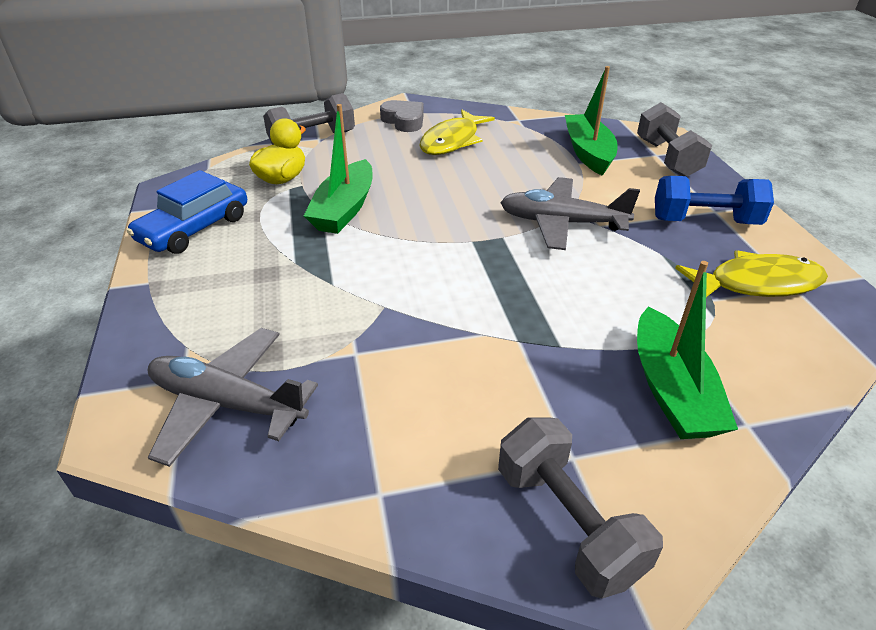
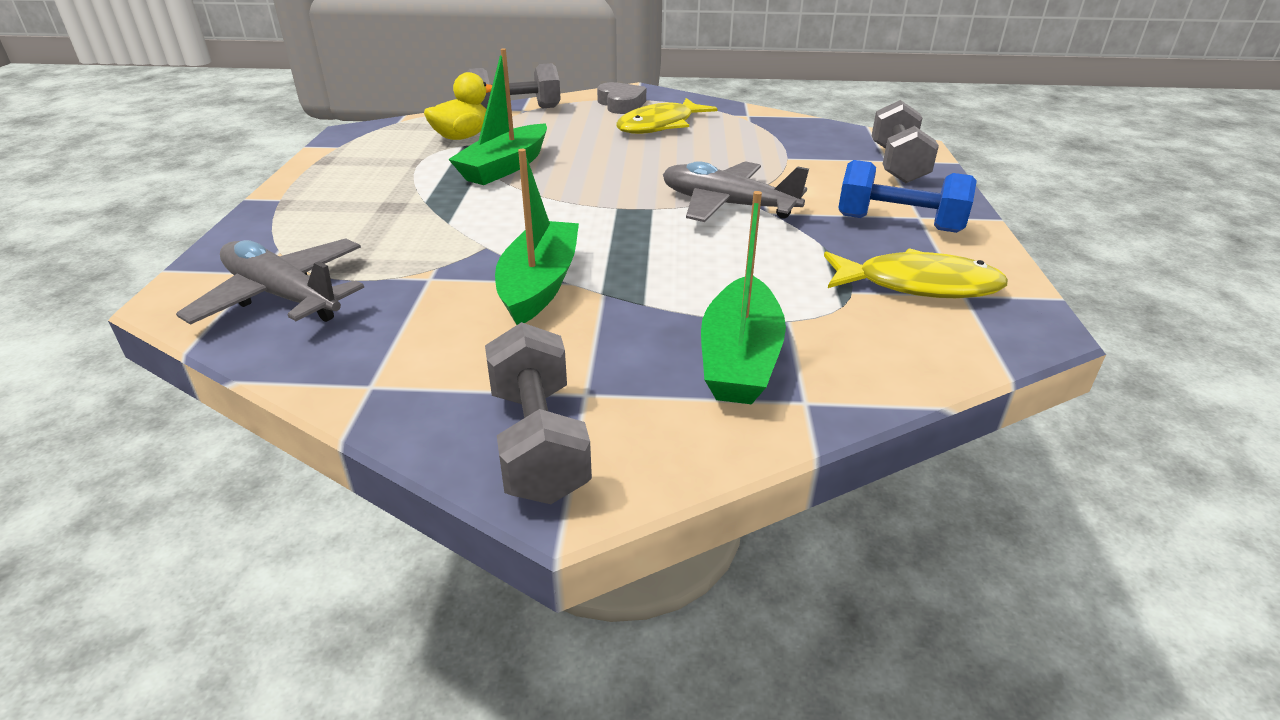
camera: 15 degrees right, 5 degrees down
blue car [127,170,247,254] -> none
green boat [565,66,618,176] -> green boat moved to [495,149,579,325]

